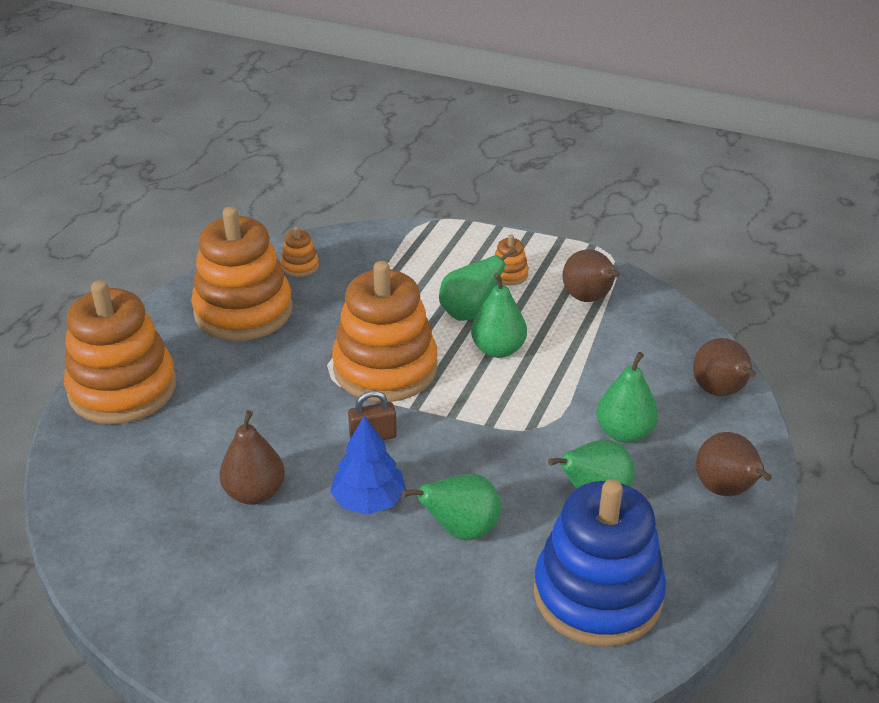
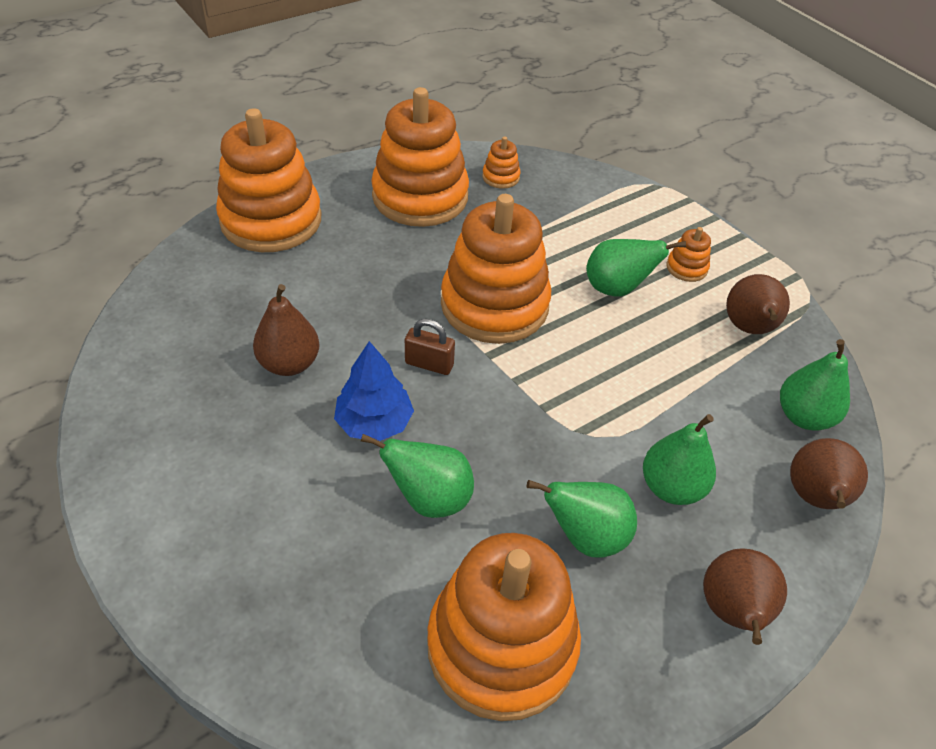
camera: 30 degrees right, 10 degrees up
green pear [471,273,527,358] -> green pear moved to [780,339,850,430]
blue stacking toy [534,479,666,647] -> orange stacking toy [427,533,581,721]

